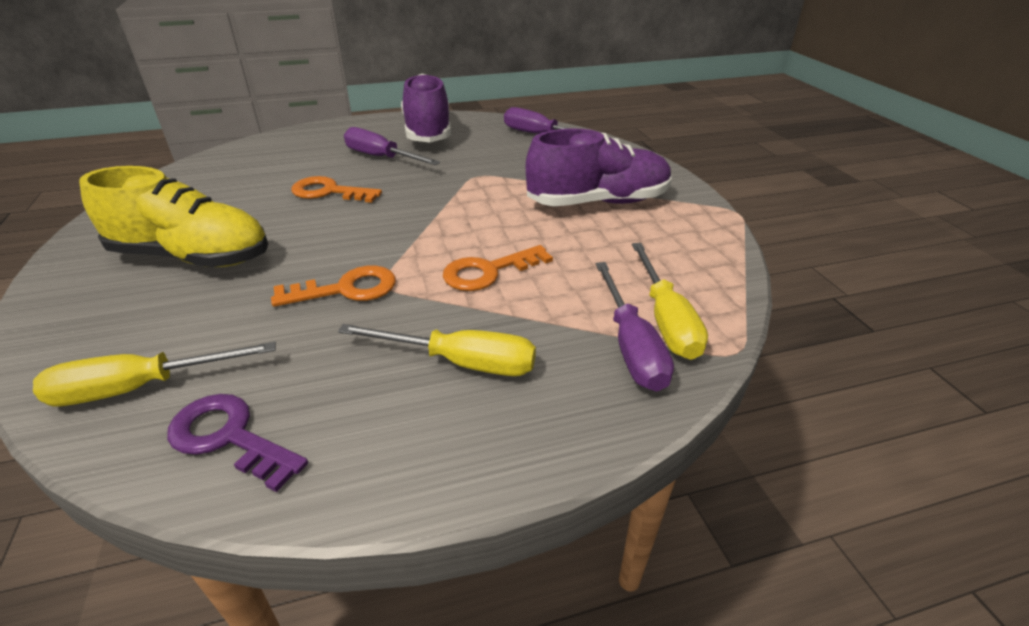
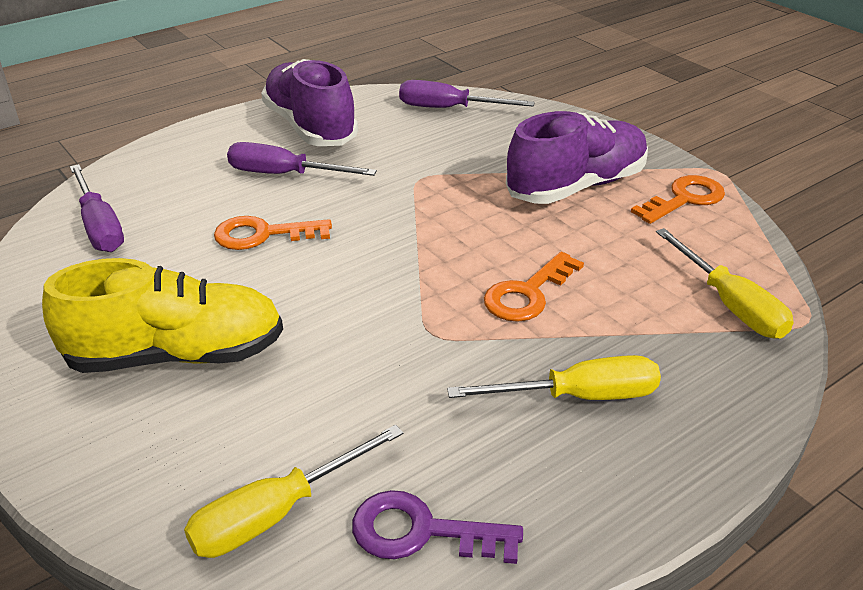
camera: 20 degrees left, 0 degrees up
orange key [271,266,396,307] -> orange key moved to [631,175,725,224]
purple screwdriver [595,262,674,391] -> purple screwdriver moved to [70,164,124,252]

